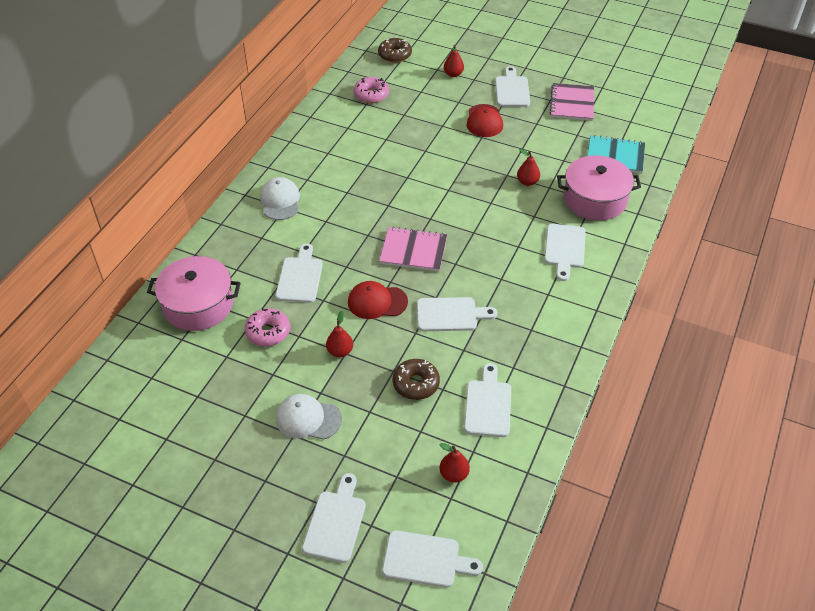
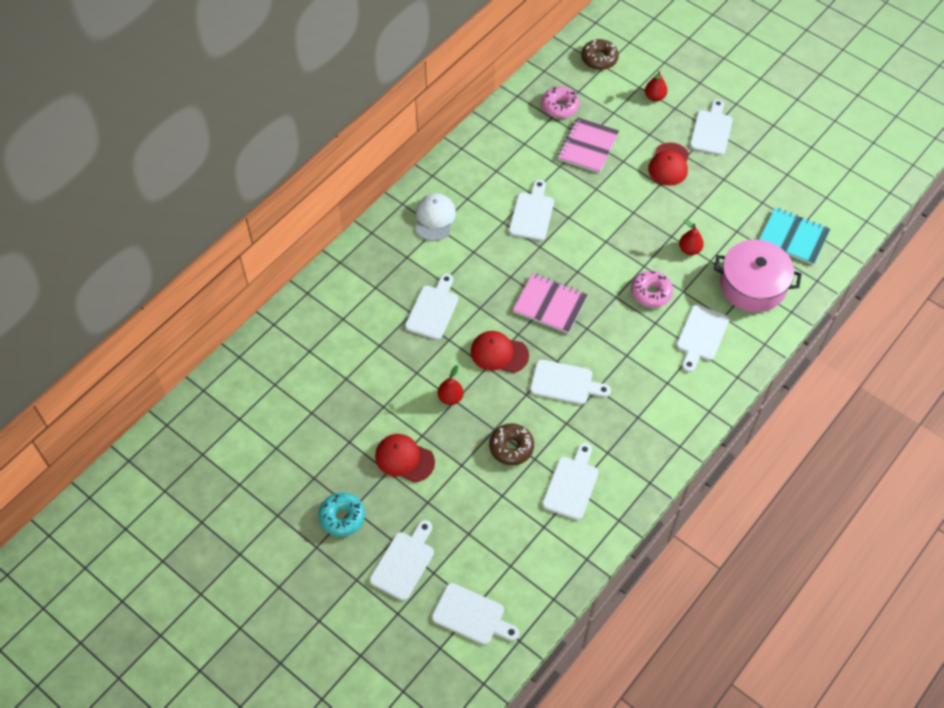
camera: 15 degrees right, 10 degrees up
pink pot [147,256,241,331] -> none
pink donut [245,308,290,347] -> pink donut moved to [631,271,673,308]
white cap [276,394,342,439] -> red cap [375,434,435,482]
red pear [439,443,470,483] -> none
pink notebook [550,83,594,121] -> pink notebook moved to [558,117,619,173]
none -> turquoise donut [318,492,365,537]
none -> white cutting board [509,180,554,241]

